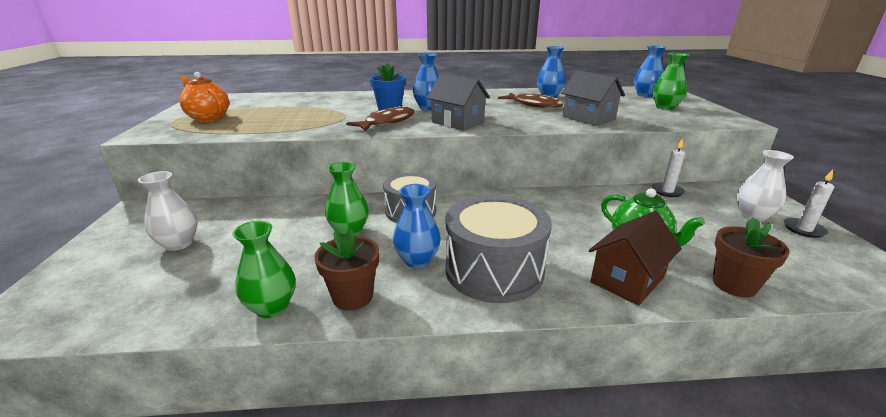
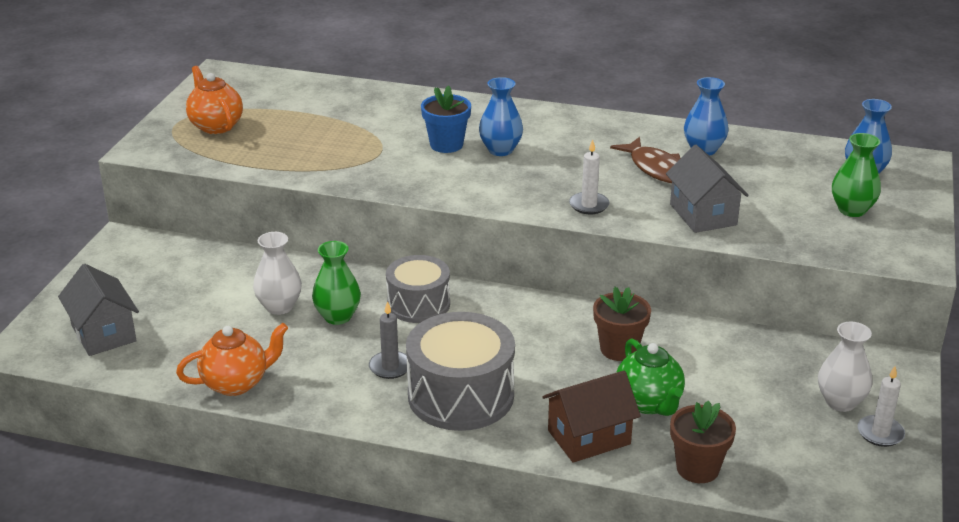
camera: 20 degrees right, 5 degrees up
white vase [138,171,198,251] -> white vase moved to [253,232,302,315]
green vase [232,221,296,318] -> orange teapot [176,323,288,396]
brown flower pot [314,228,379,310] -> brown flower pot moved to [593,287,651,361]
brown fish [346,105,414,131] -> none
blue vase [393,184,440,268] -> grey candle [369,301,407,379]
grey house [427,74,490,131] -> grey house moved to [58,264,139,356]
white candle [652,138,685,197] -> white candle moved to [569,140,610,214]

